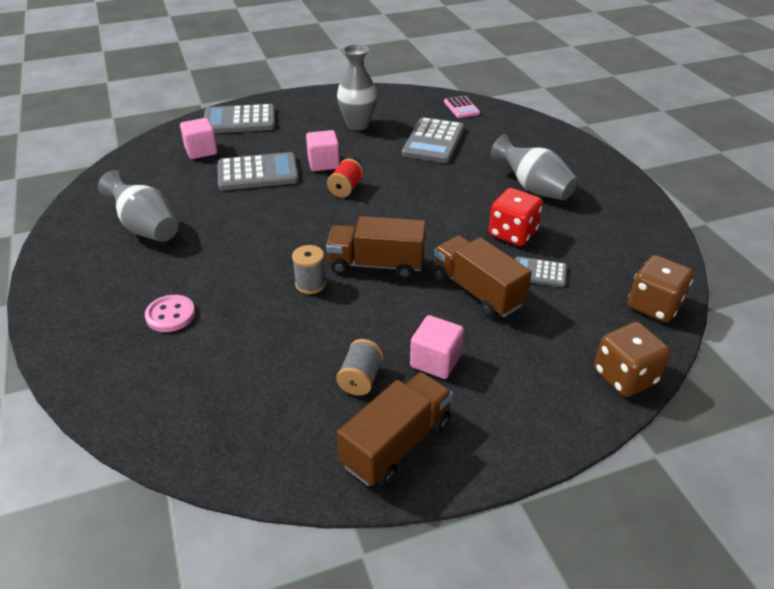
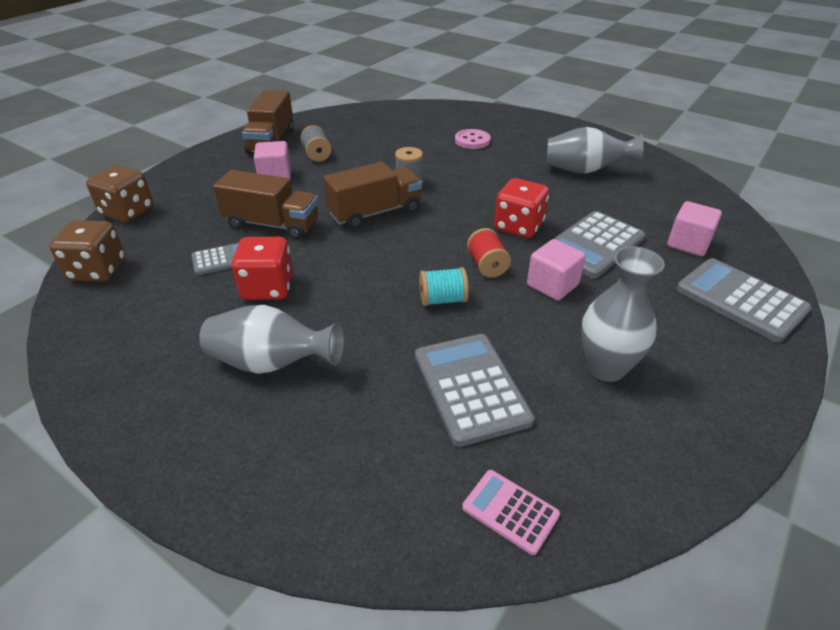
camera: 145 degrees right, 0 degrees up
grey calculator [204,104,275,133] -> grey calculator turned 90 degrees counterclockwise [676,258,812,343]
none -> turquoise spool [419,267,469,306]
none -> red dice [494,178,549,238]

